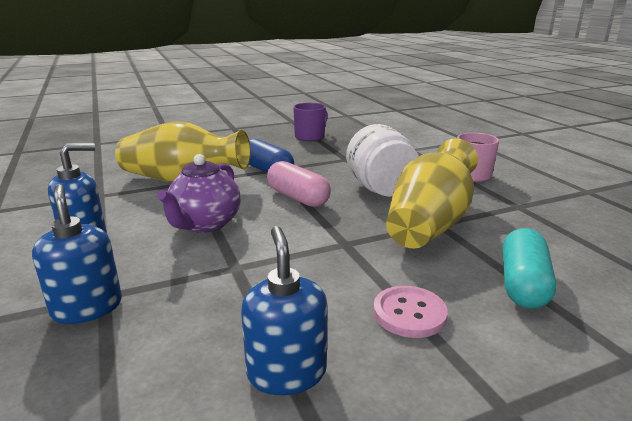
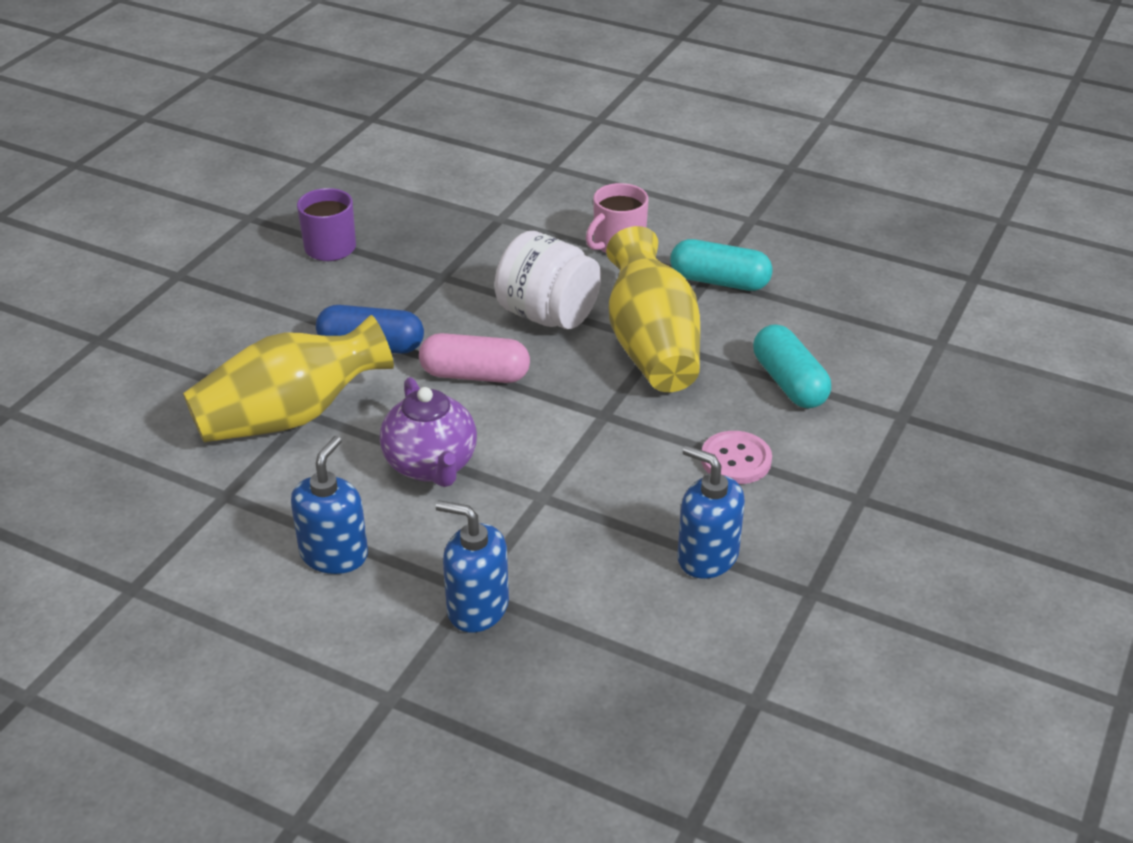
camera: 40 degrees left, 15 degrees up
none -> turquoise capsule [670,239,773,291]

